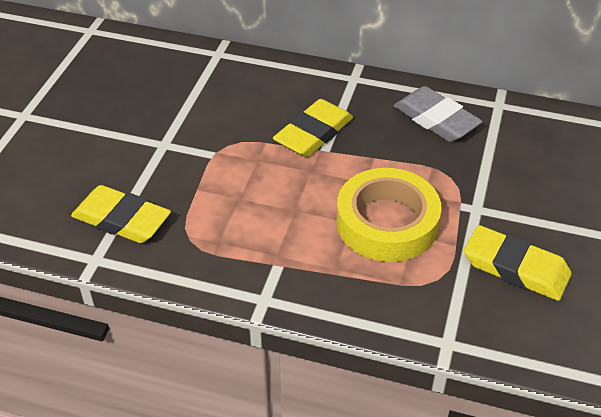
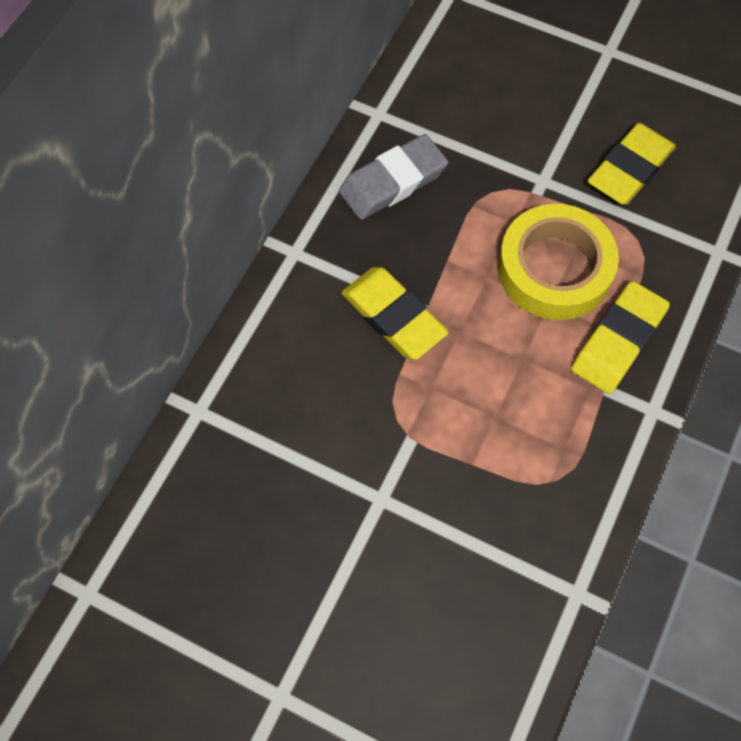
camera: 80 degrees left, 20 degrees up
yellow eraser [71,185,171,243] -> yellow eraser moved to [571,281,670,394]

